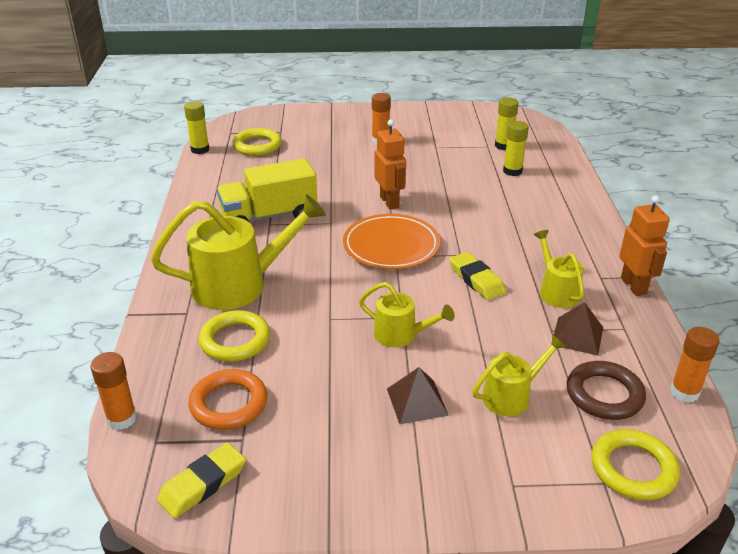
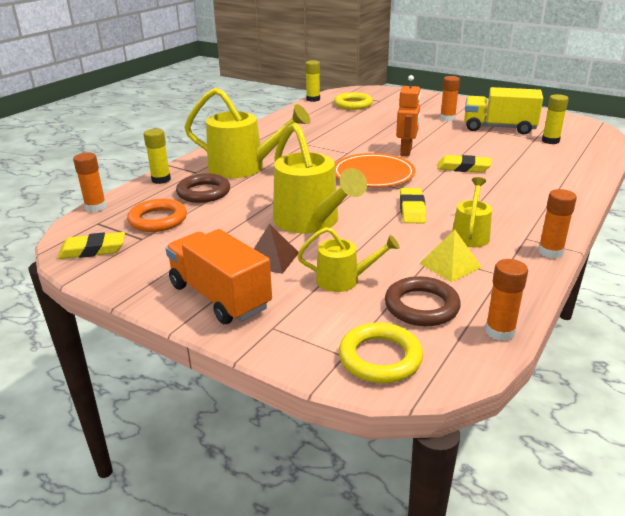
camera: 35 degrees right, 5 degrees down
yellow ring [199,310,270,362] -> brown ring [176,173,230,203]
yellow truck [217,158,317,222] -> yellow truck moved to [464,87,543,135]
yellow watering can [359,282,455,347] -> yellow watering can [273,123,367,233], size x1.85
yellow glue stick [503,121,529,176] -> yellow glue stick moved to [144,129,171,184]
brown pyramid [551,302,603,355] -> yellow pyramid [420,229,482,282]
orange robot [619,195,670,296] -> orange glue stick [538,189,577,258]
none -> orange truck [165,229,272,324]
none -> yellow eraser [437,155,491,173]

